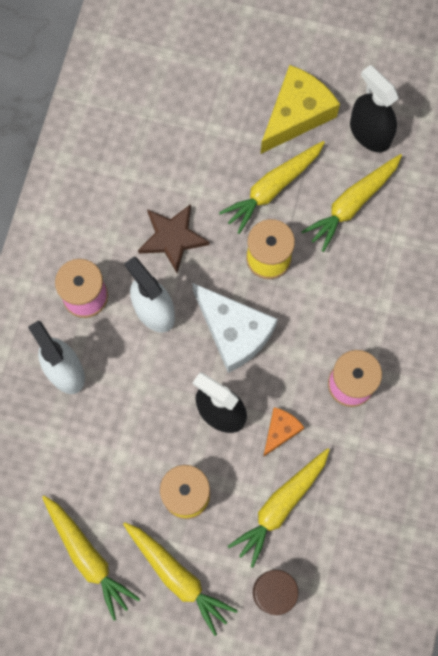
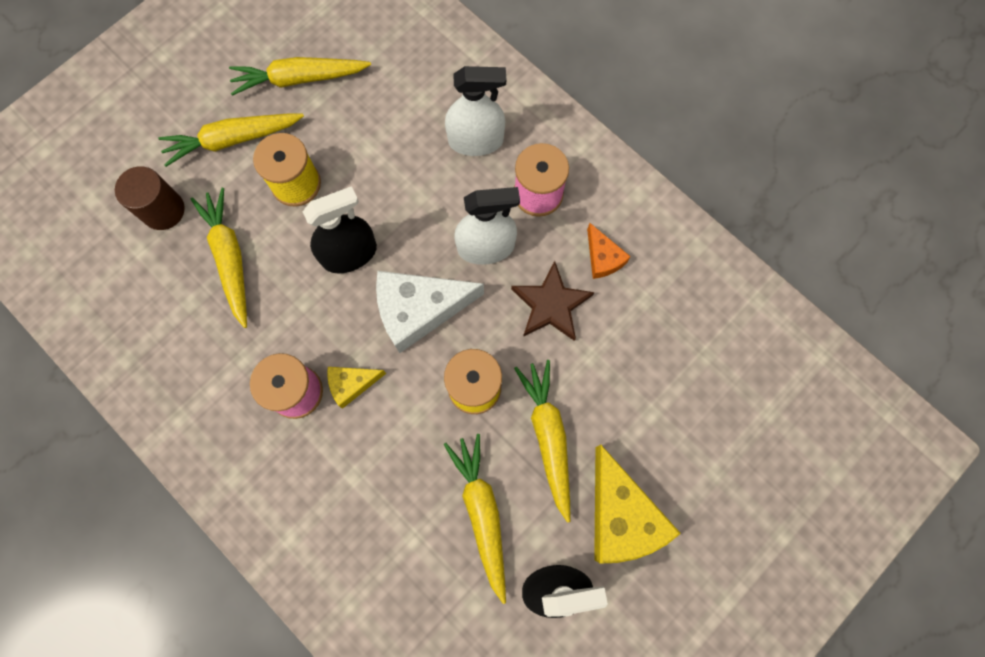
camera: 120 degrees right, 0 degrees up
orange cheese [263,407,304,457] -> orange cheese moved to [587,223,631,279]
none -> yellow cheese [327,367,386,409]

